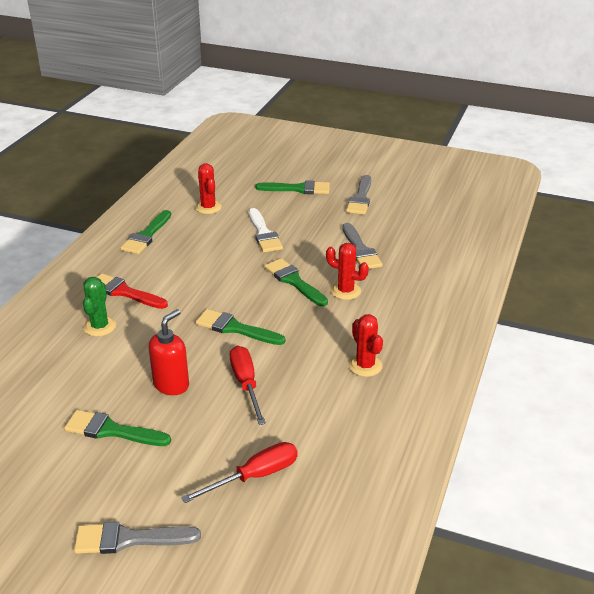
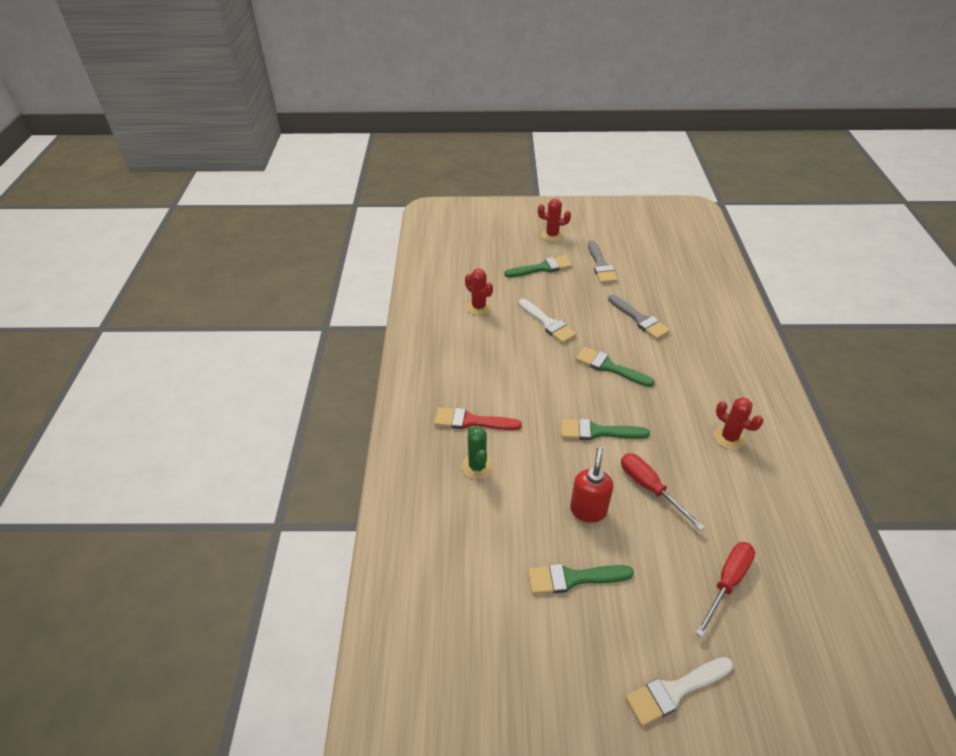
camera: 20 degrees left, 10 degrees up
grey brush [74,522,201,554] -> white brush [625,657,733,726]
green brush [120,210,171,254] -> none
red cactus [326,243,369,300] -> red cactus moved to [538,198,571,242]

